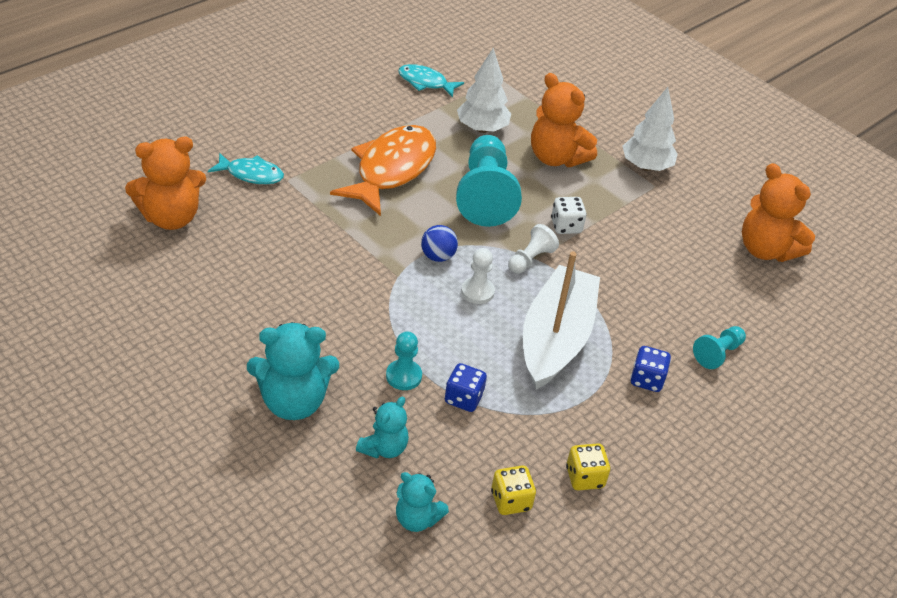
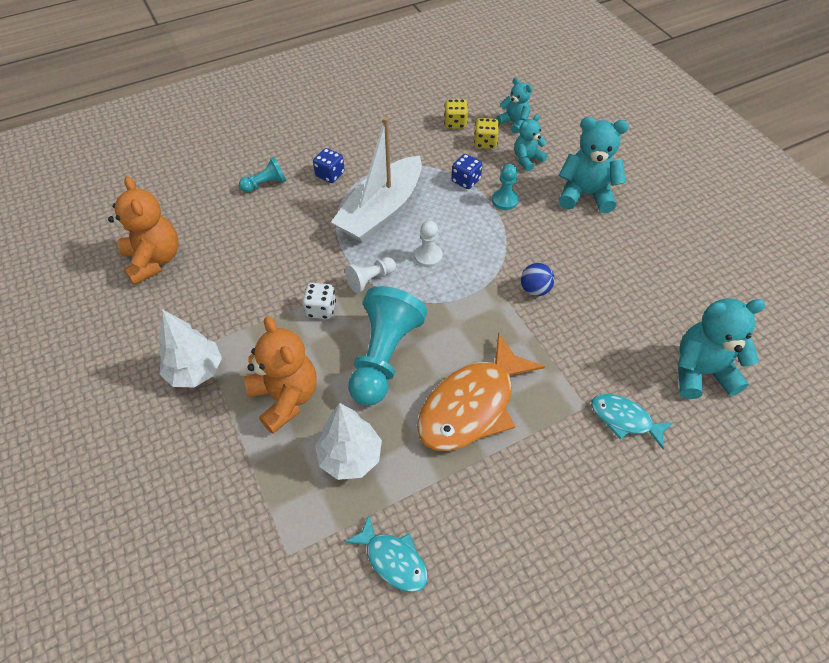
camera: 160 degrees left, 10 degrees up
orange teddy bear [125,137,206,230] -> turquoise teddy bear [678,298,766,399]
blue ball [421,225,458,262] -> blue ball moved to [521,263,555,296]
yellow dice [566,443,611,491] -> yellow dice moved to [474,118,499,149]

